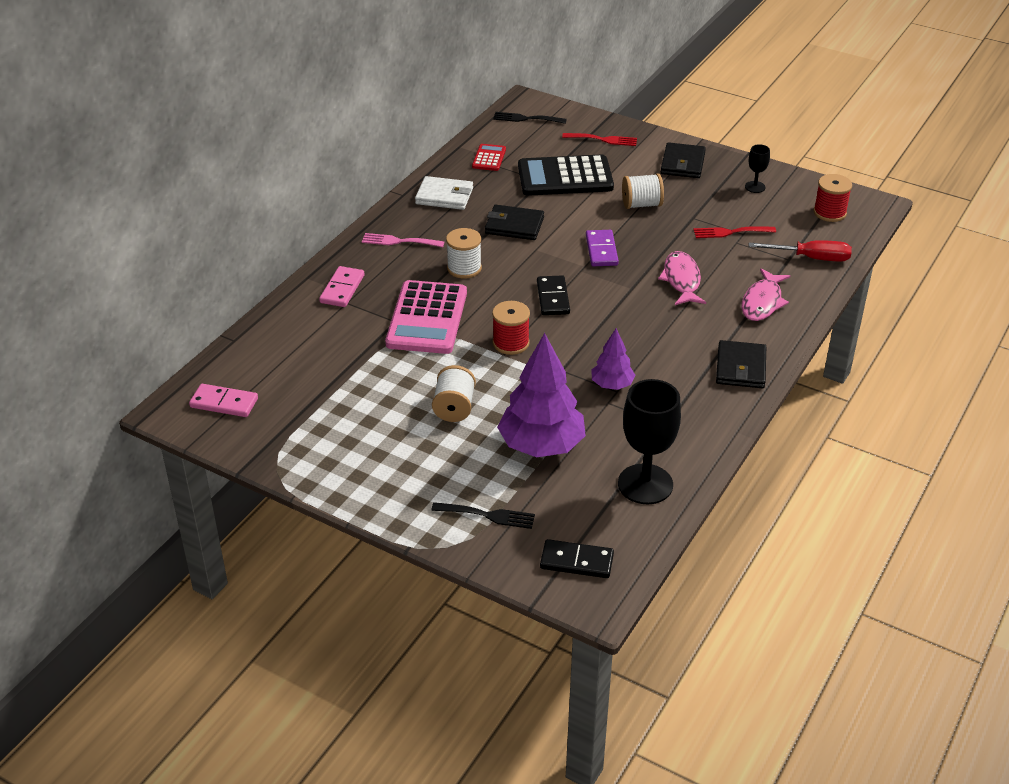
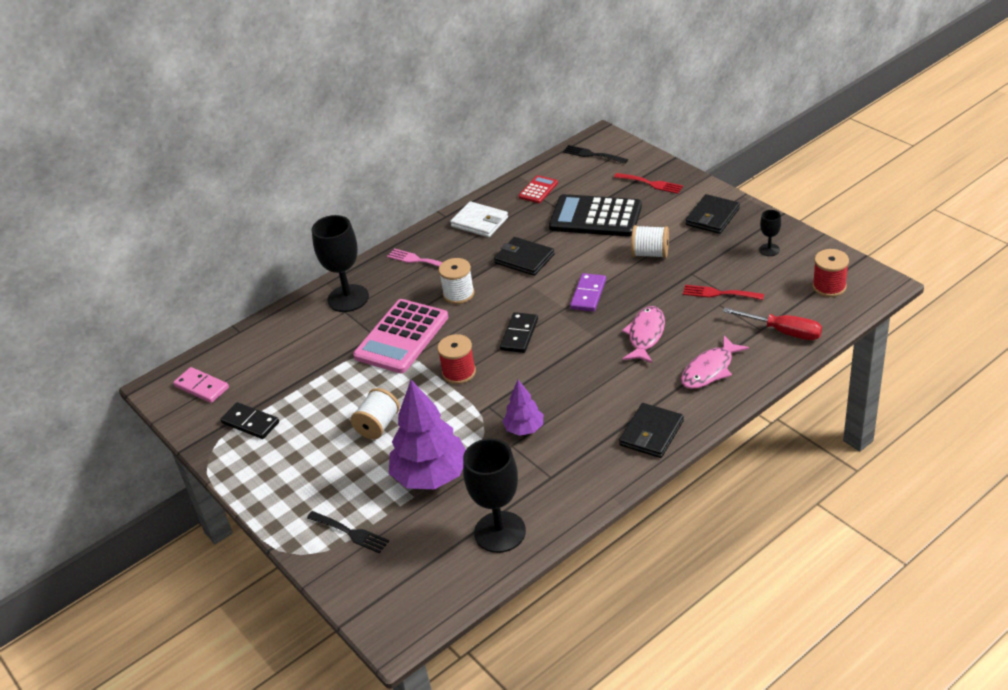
camera: 25 degrees right, 0 degrees up
pink domino [319,266,364,307] -> black goblet [312,215,369,312]
black domino [540,539,614,578] -> black domino moved to [220,402,279,439]

